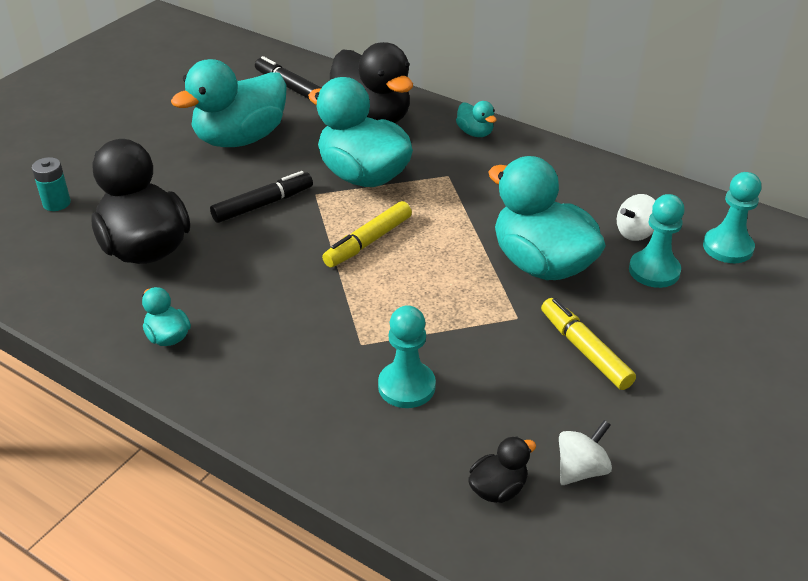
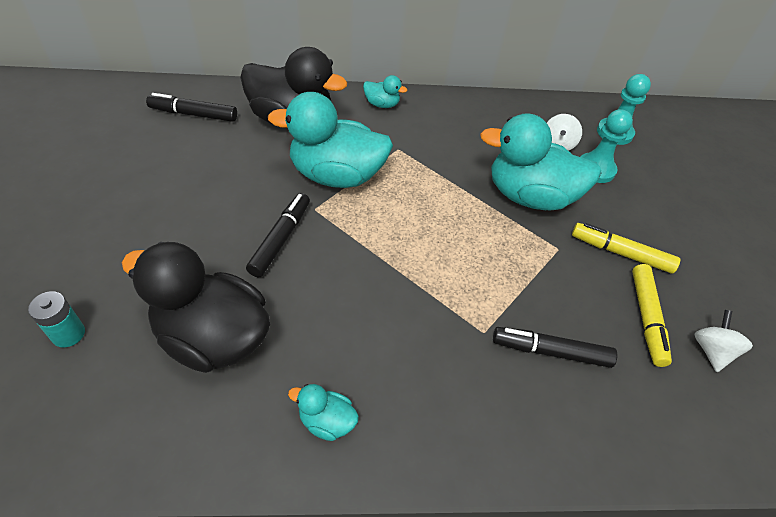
camera: 40 degrees left, 10 degrees up
turquoise duck [171,59,287,147] -> none
yellow marker [322,201,412,267] -> yellow marker moved to [632,264,672,367]
turquoise pawn [378,305,436,408] -> black marker [493,327,617,368]
black duck [468,436,536,503] -> none

